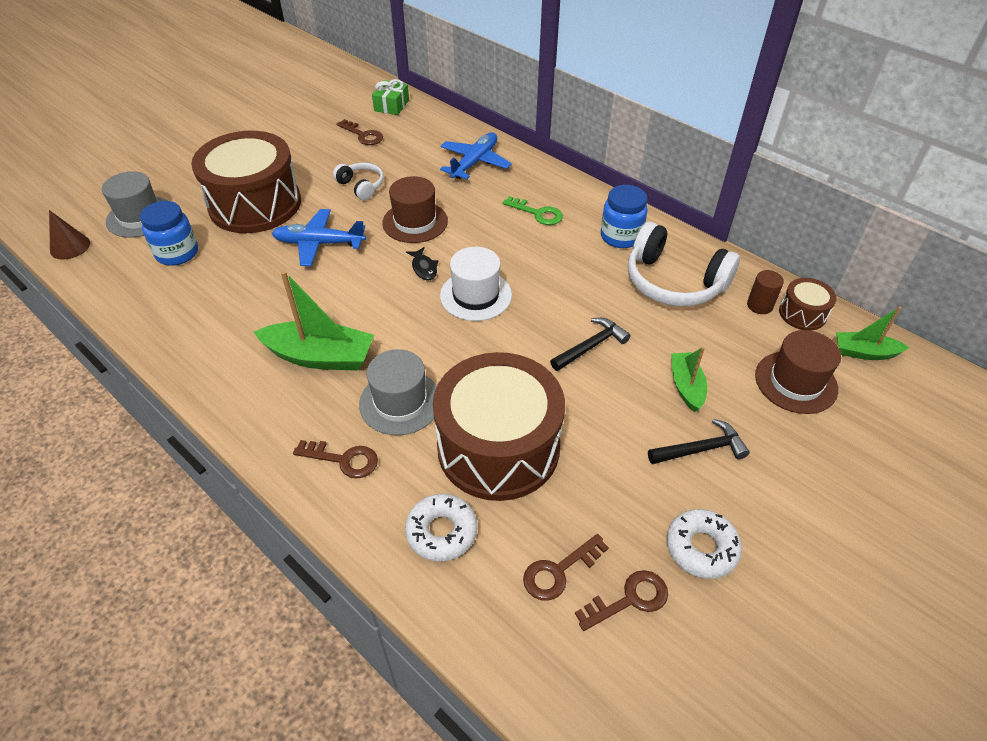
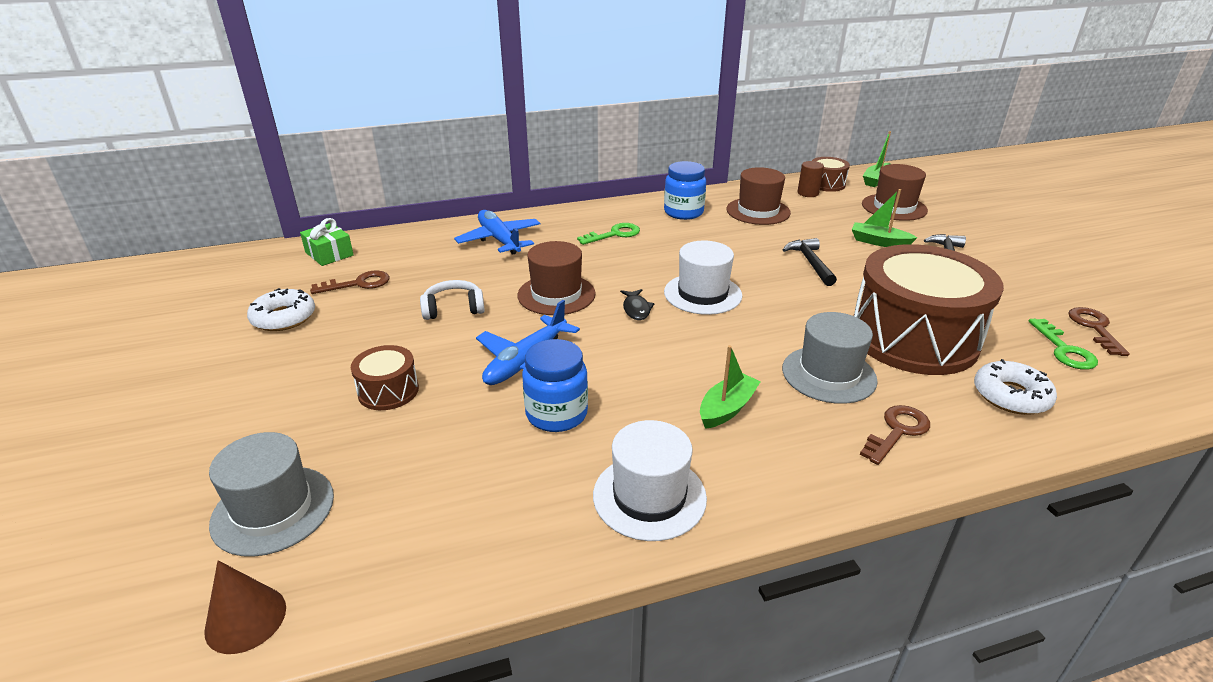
camera: 60 degrees left, 15 degrees down
blue jar [140,201,198,266] -> blue jar moved to [522,339,588,432]
brown drum [191,131,301,233] -> brown drum [351,345,419,410], size x0.44
green boat [254,270,374,371] -> green boat [700,345,761,429], size x0.59
black fish [406,247,438,280] -> black fish turned 75 degrees clockwise [620,289,654,320]
brown key [523,534,609,601] -> green key [1028,319,1098,370]
white headphones [628,222,740,307] -> brown hat [726,167,791,225]
white donut [666,509,742,579] -> white donut moved to [247,288,315,331]
none -> white hat [593,420,707,541]

